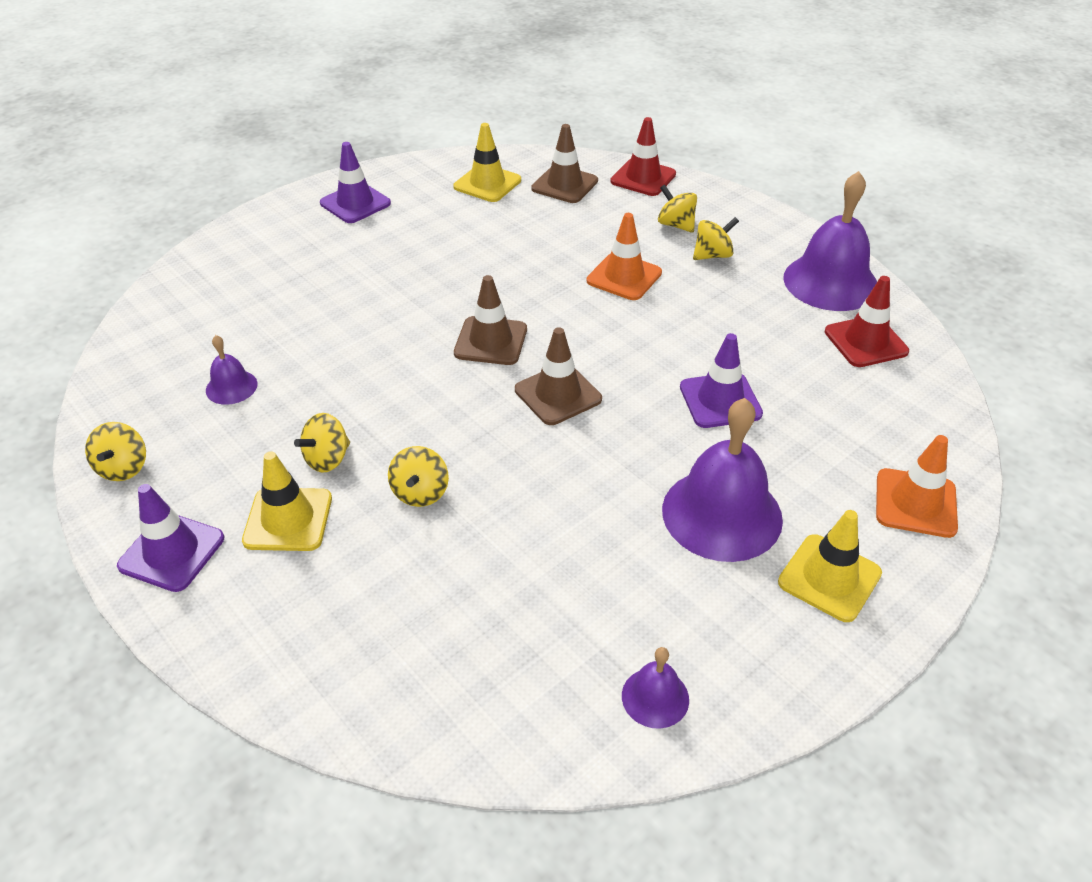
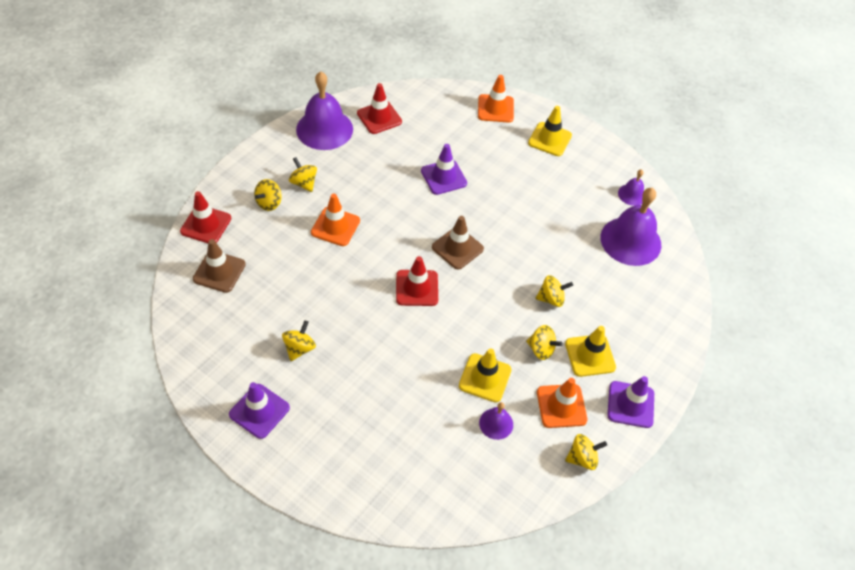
camera: 105 degrees left, 10 degrees up
yellow traffic cone [453,123,521,202] -> yellow traffic cone moved to [459,349,511,402]
brown traffic cone [454,275,527,365] -> red traffic cone [396,256,438,306]
purple bell [662,398,783,562] -> purple bell moved to [600,188,661,266]
none -> yellow spinning top [282,320,316,361]
none -> orange traffic cone [537,378,587,428]

